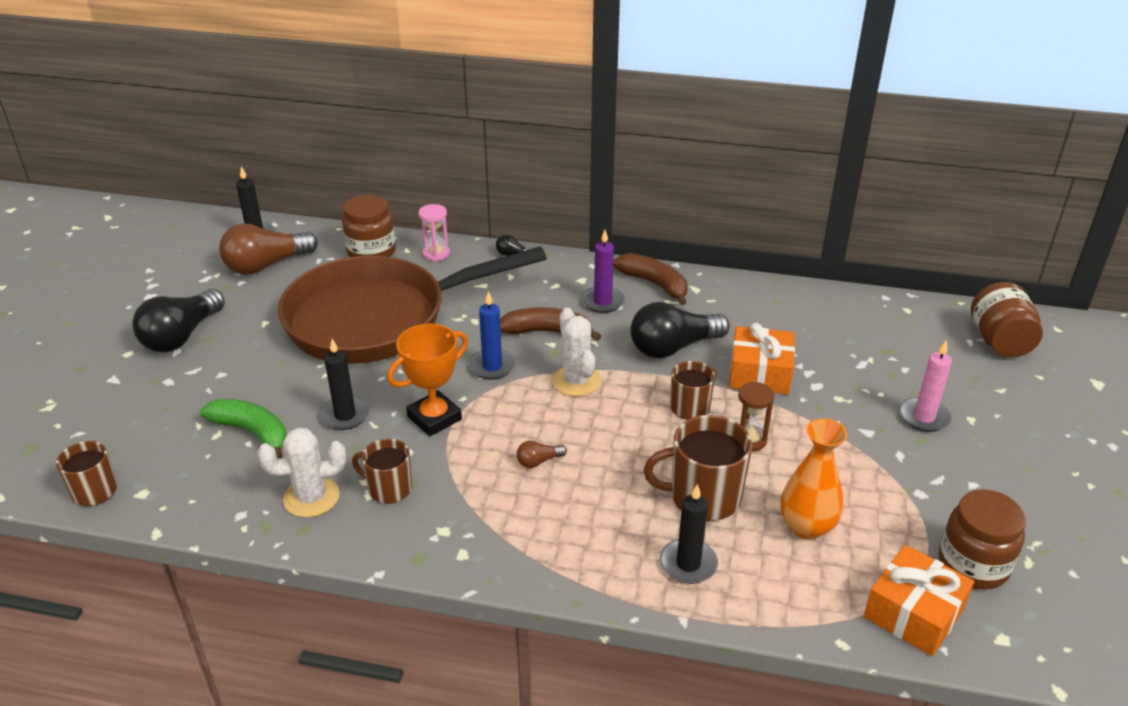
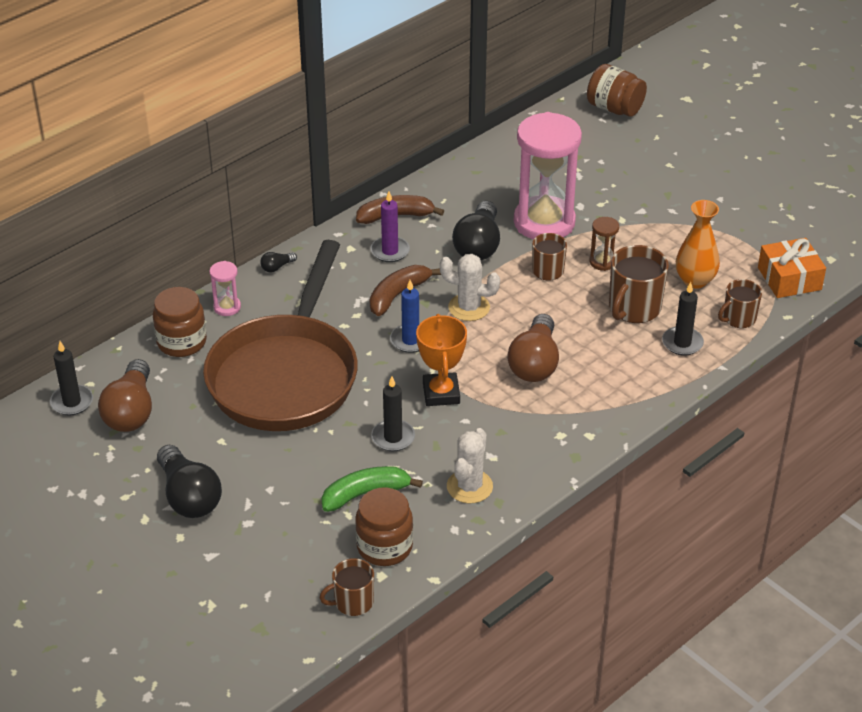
camera: 55 degrees left, 5 degrees up
brown mug [352,438,412,504] -> brown mug moved to [718,279,762,328]
brown light bulb [517,441,567,468] -> brown light bulb [507,314,559,382], size x2.32
orange gift [729,323,795,395] -> pink hourglass [514,112,582,239]
pink candle [900,341,952,432] -> none
brown jar [939,489,1026,589] -> brown jar moved to [355,488,413,566]

